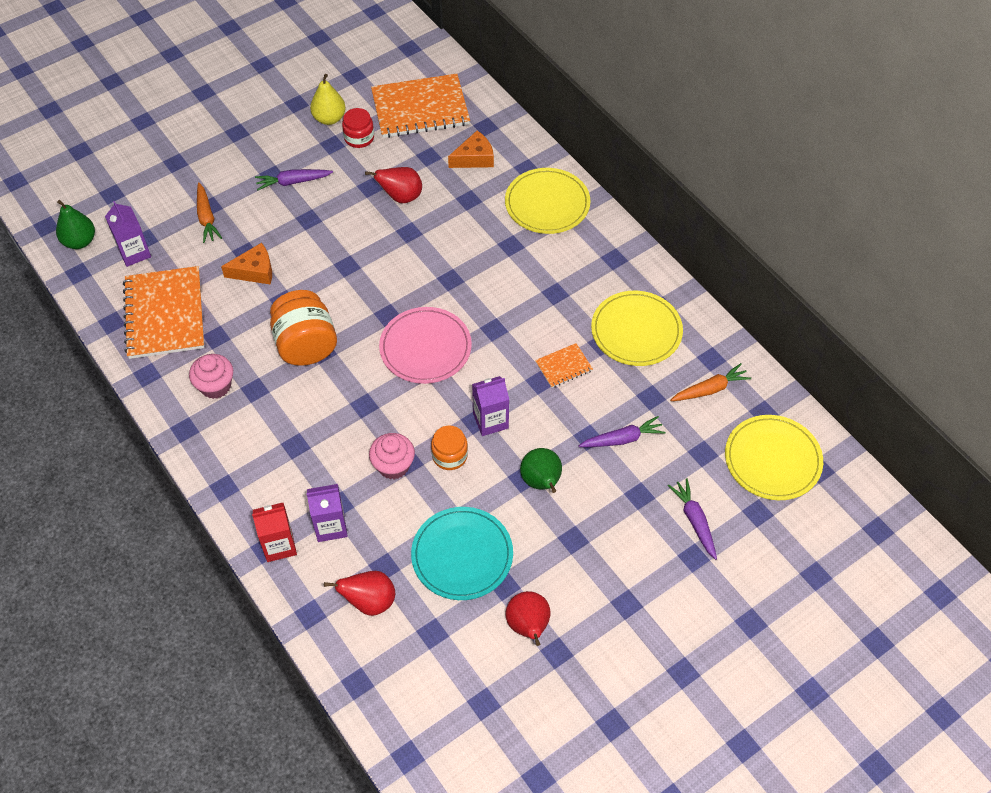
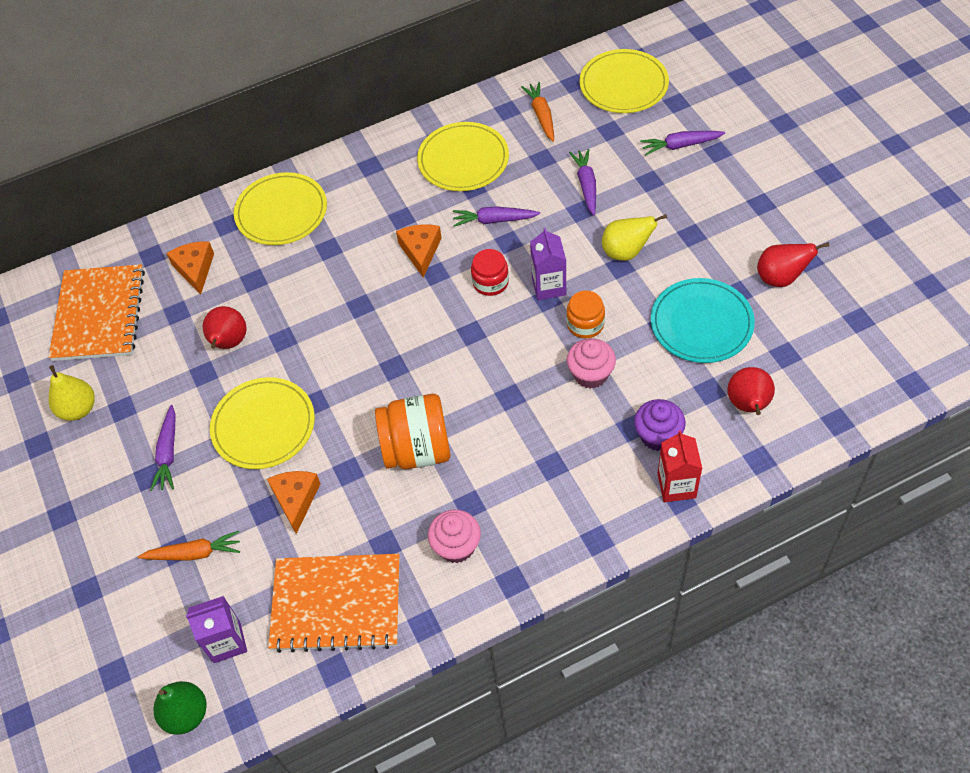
camera: 75 degrees left, 0 degrees up
purple carton [306,484,348,542] -> purple cupcake [634,399,686,451]
red jar [342,108,374,148] -> red jar moved to [471,249,509,296]
pink plate [379,307,472,384] -> none
green pear [520,448,562,493] -> yellow pear [602,214,667,261]
orange notebook [535,343,593,388] -> purple carrot [453,206,540,227]
none -> yellow plate [210,377,315,469]
none -> orange cheese [396,224,442,278]

